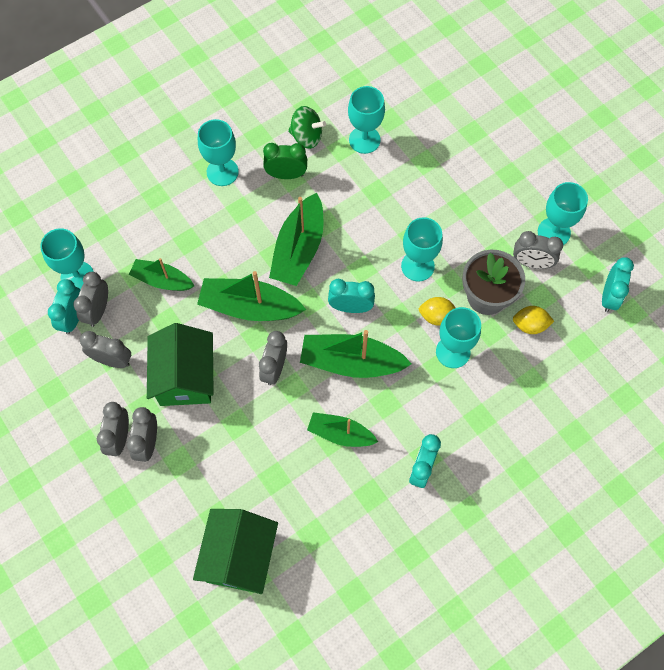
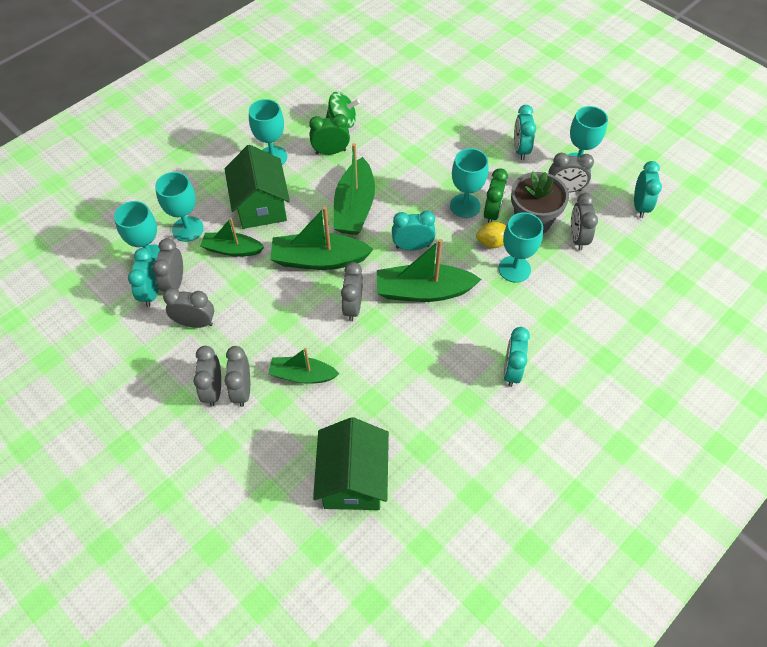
camera: 10 degrees left, 10 degrees down
green house [147,323,214,406] -> green house moved to [224,145,290,229]
green boat [307,412,378,447] -> green boat moved to [268,348,339,384]
turquoise goblet [348,86,385,154] -> turquoise goblet moved to [155,172,204,242]
yellow lemon [513,306,554,334] -> grey clock [571,193,598,251]
none -> green clock [484,168,508,223]
none -> turquoise clock [514,105,536,160]

